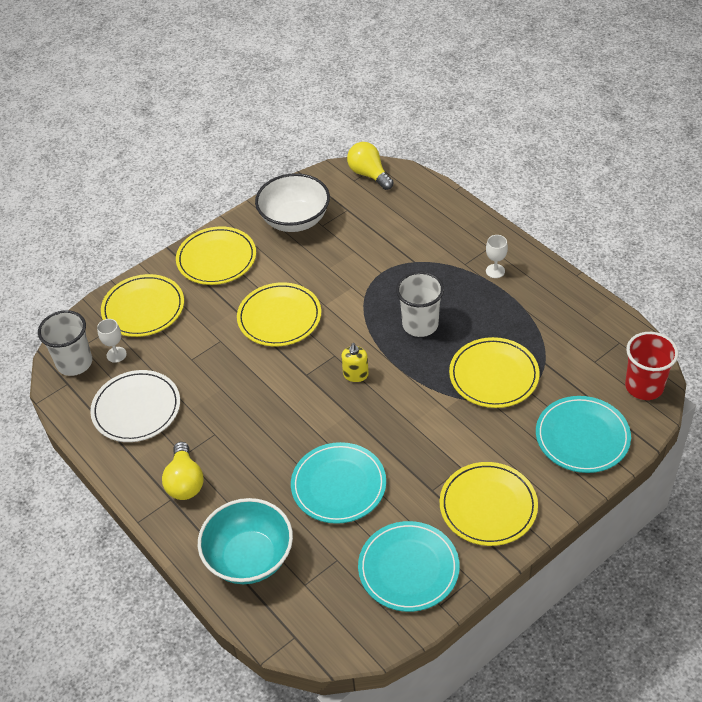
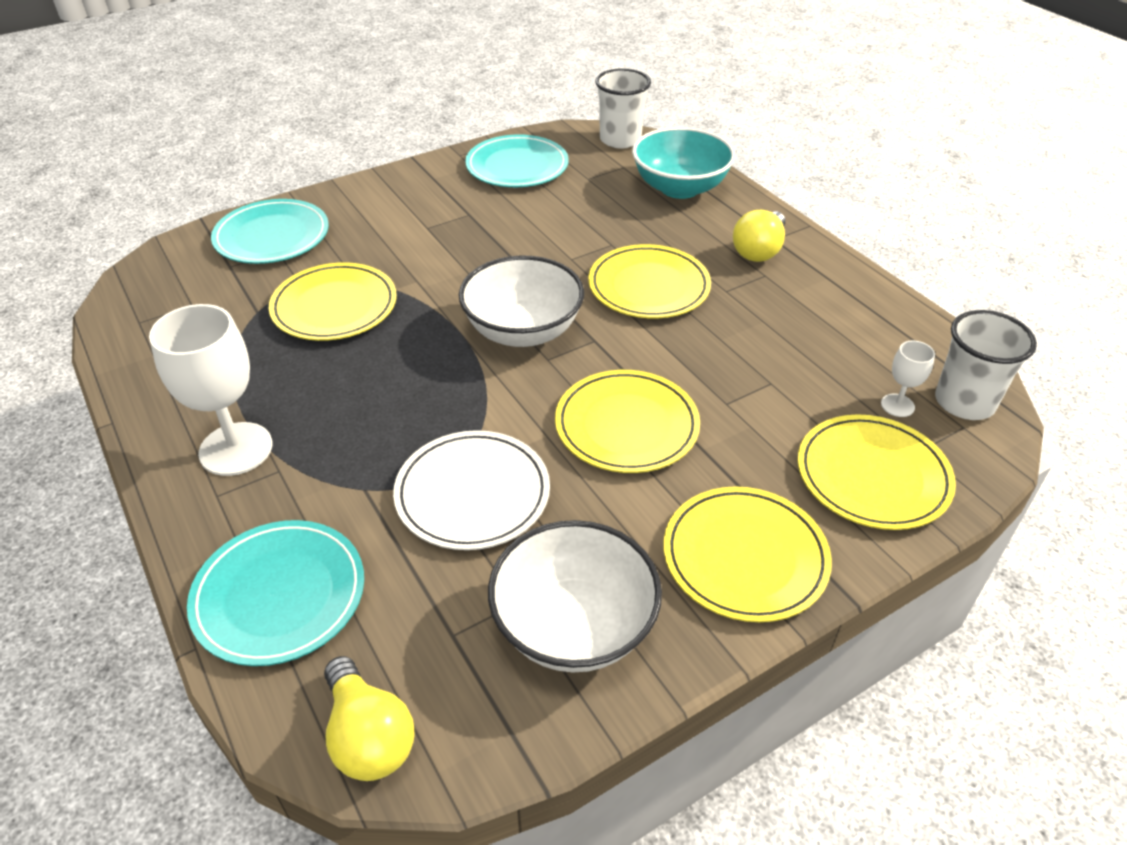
camera: 175 degrees left, 5 degrees down
white plate [90,370,180,442] -> white plate moved to [393,430,550,550]
yellow light bulb [162,442,203,500] -> yellow light bulb turned 150 degrees counterclockwise [733,210,785,262]
turquoise plate [291,442,386,524] -> turquoise plate moved to [187,520,364,666]
yellow soap dispenser [341,343,369,382] -> white bowl [459,255,584,347]
white cup [396,272,444,337] -> white cup moved to [595,68,651,149]
yellow plate [440,462,538,546] -> yellow plate moved to [588,244,711,318]
white goblet [486,235,508,278] -> white goblet [149,304,273,476], size x2.07
red cup [625,332,678,400] -> none

